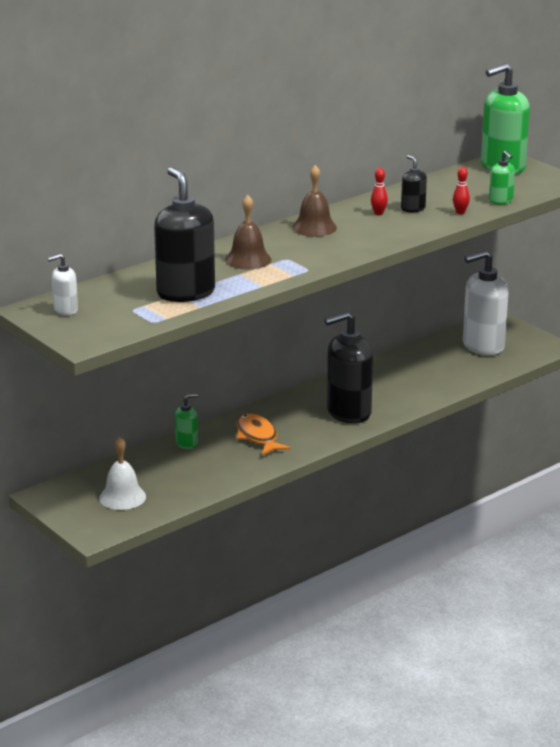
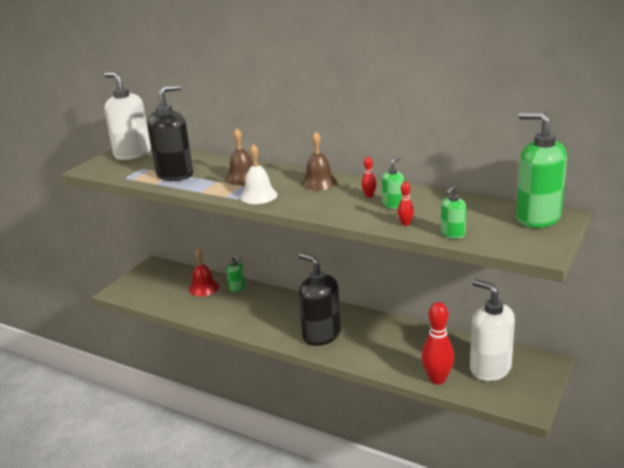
camera: 70 degrees right, 0 degrees up
white soap dispenser [48,254,78,315] -> white soap dispenser [104,72,151,160], size x2.09
white bell [99,437,146,510] -> white bell moved to [240,144,278,204]
orange fish [236,413,291,456] -> none
black soap dispenser [401,155,427,213] -> green soap dispenser [382,157,404,209]
none -> red bell [189,248,219,296]
none -> red bowling pin [422,302,454,384]

